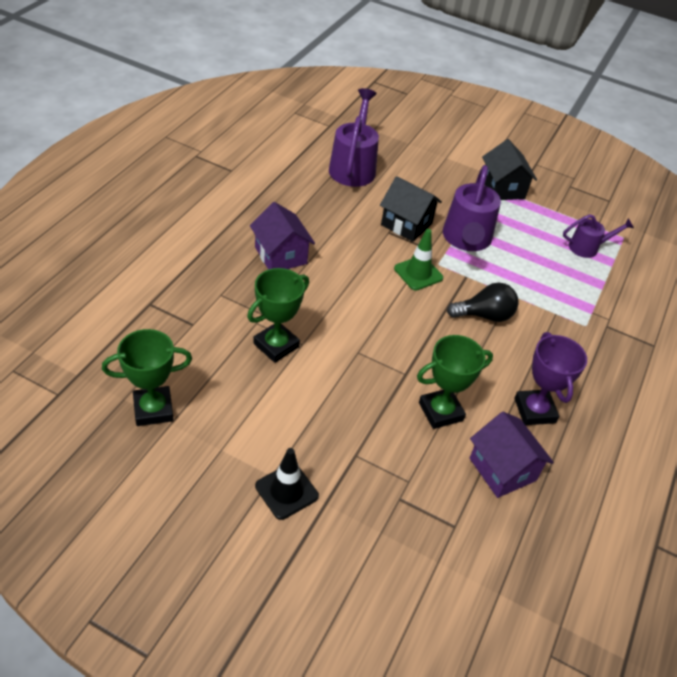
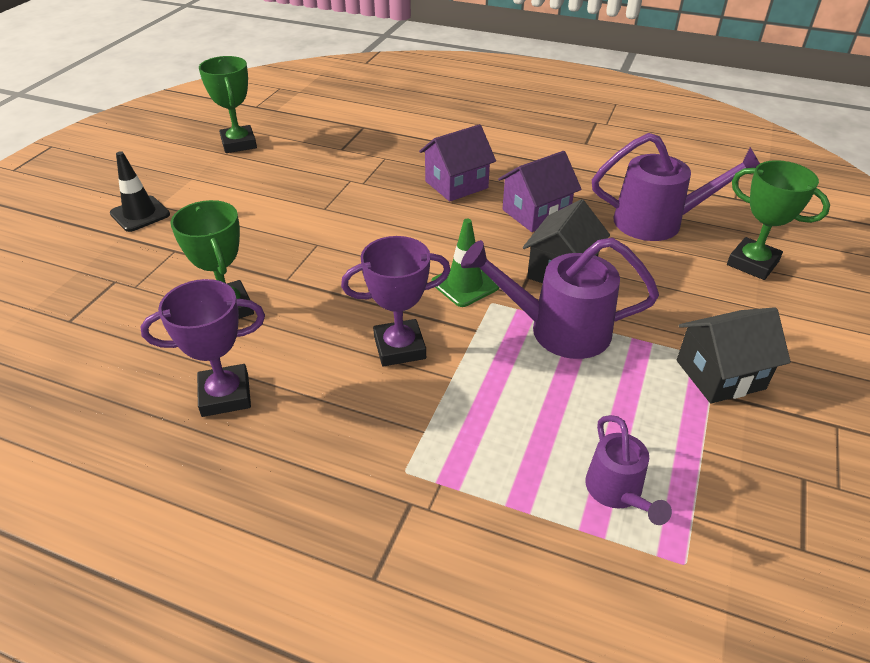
camera: 90 degrees right, 5 degrees down
green trophy [247,268,309,363] -> green trophy moved to [727,160,830,280]
black light bulb [447,283,519,322] -> purple trophy [341,236,451,366]
purple house [470,412,554,498] -> purple house moved to [498,151,582,232]

